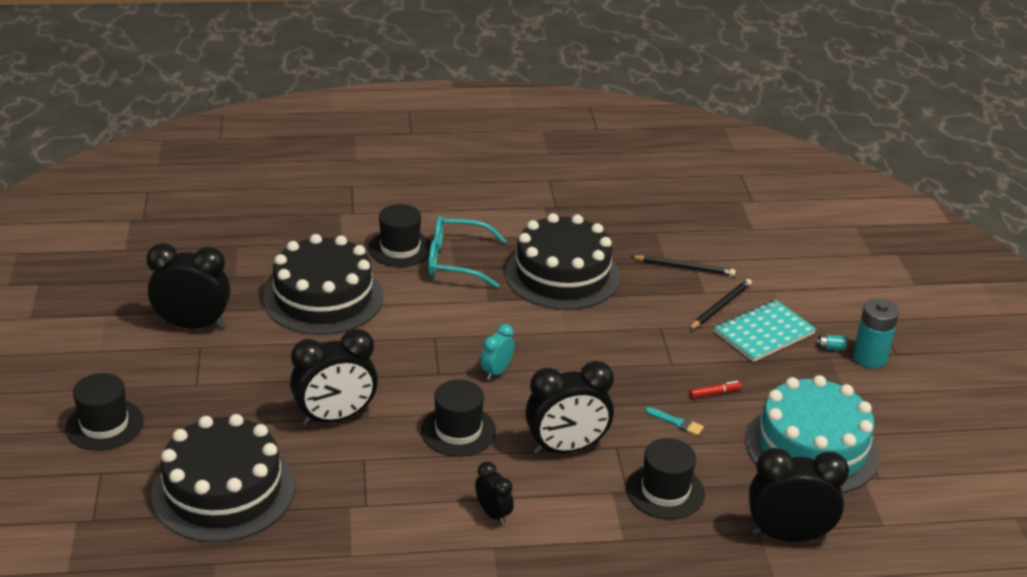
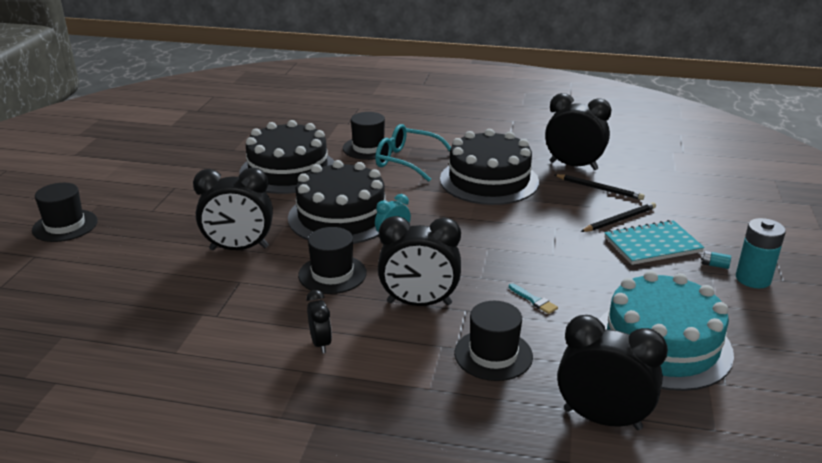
camera: 20 degrees right, 5 degrees down
black clock [146,243,230,329] -> black clock moved to [545,93,611,170]
black cake [151,414,295,543] -> black cake moved to [288,160,387,244]
red marker [689,381,742,398] -> none

